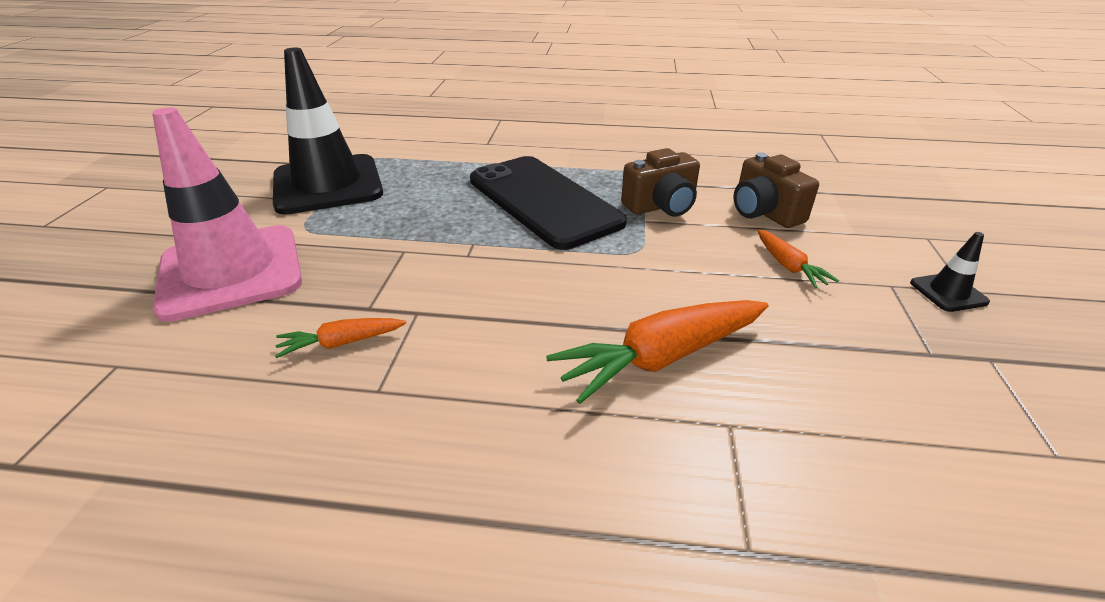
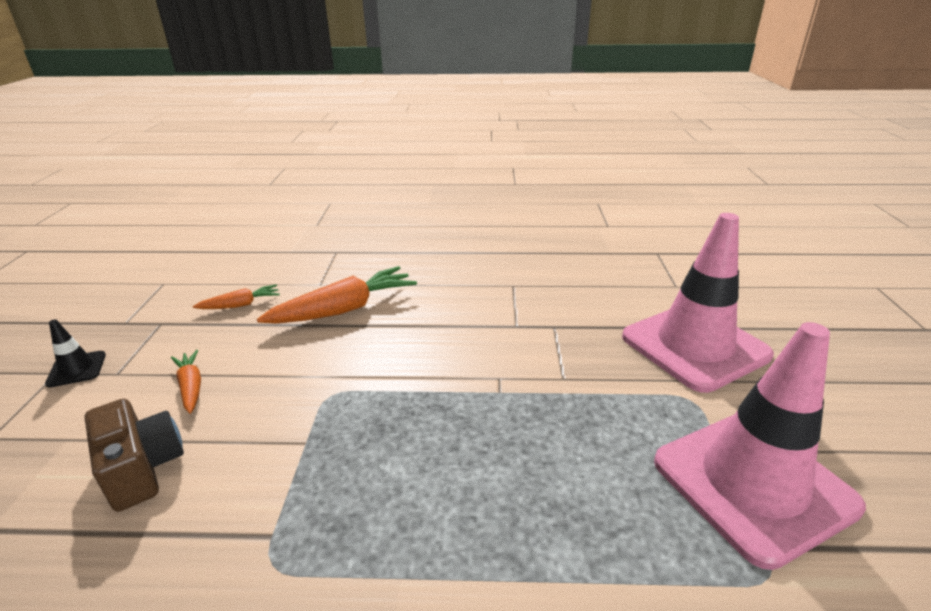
camera: 175 degrees right, 5 degrees down
black traffic cone [273,48,383,215] -> pink traffic cone [654,322,866,570]
orange carrot [275,318,406,358] -> orange carrot moved to [193,284,280,309]
black phone [470,156,627,250] -> none
brown camera [621,148,700,217] -> none

